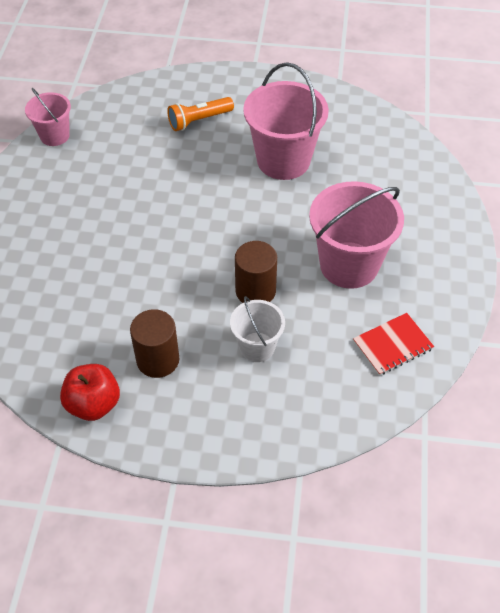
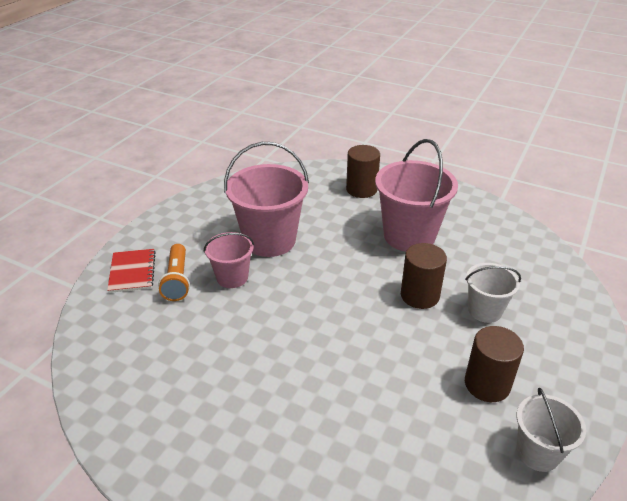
camera: 70 degrees left, 15 degrees down
pink bucket [25,88,71,146] -> pink bucket moved to [204,232,254,288]
red apple [60,364,120,421] -> white bucket [517,388,586,472]
red notebook [353,313,434,375] -> red notebook moved to [107,249,156,293]
none -> brown cylinder [346,145,380,198]

